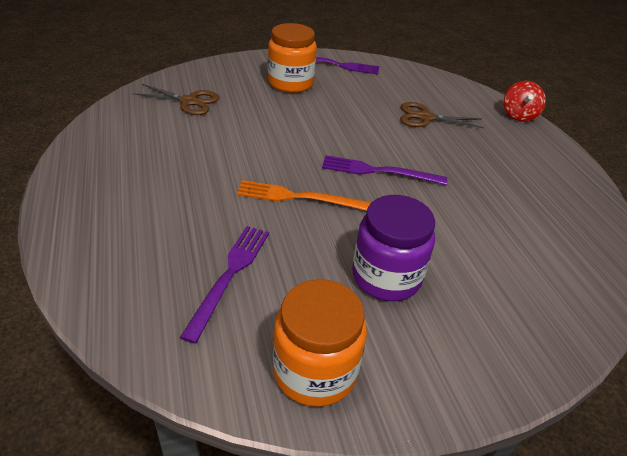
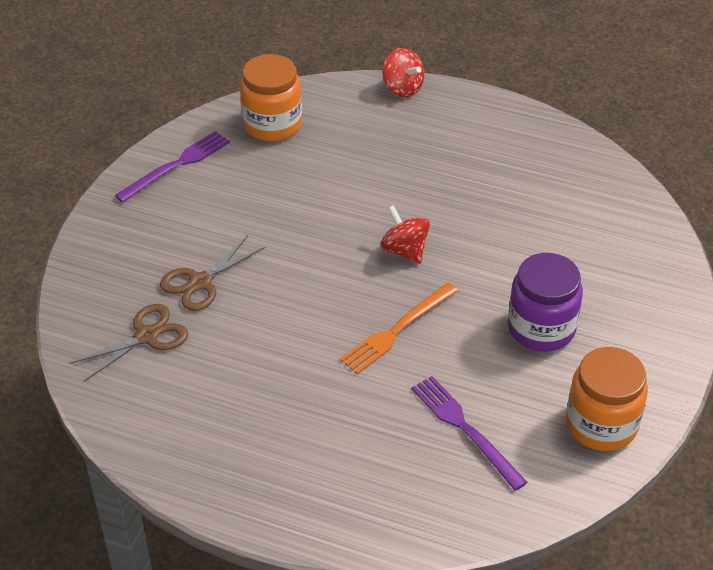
camera: 50 degrees left, 5 degrees up
orange jar [268,23,317,93] -> orange jar moved to [240,54,302,141]
purple fork [322,155,447,185] -> red spinning top [380,205,430,264]
brown scissors [401,102,484,128] -> brown scissors moved to [160,236,265,311]

